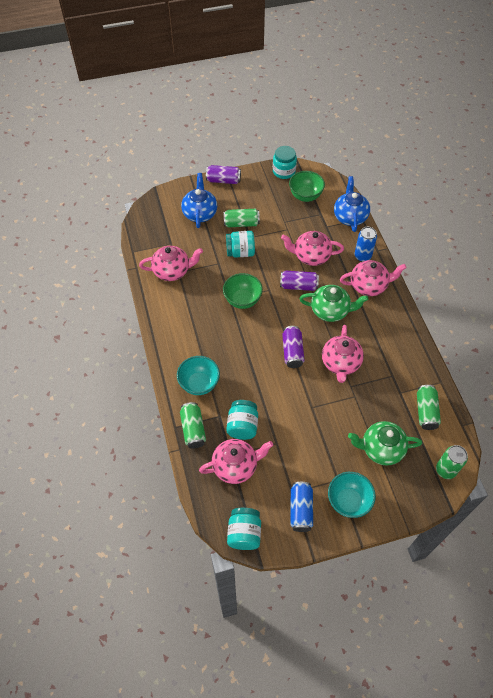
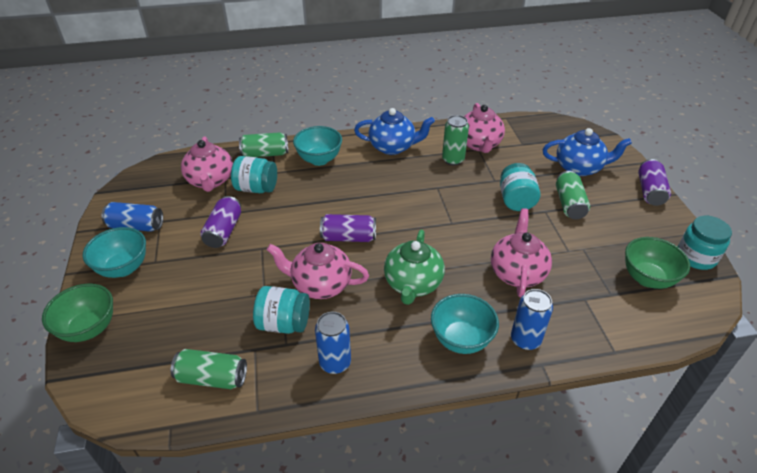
camera: 95 degrees right, 15 degrees down
green bowl [223,273,263,309] -> green bowl moved to [42,283,113,342]
turquoise jar [227,508,261,550] -> turquoise jar moved to [253,286,310,334]
purple can [280,271,319,291] -> purple can moved to [200,196,241,248]
blue teapot [334,176,370,232] -> blue teapot moved to [354,108,435,155]
pink teapot [340,260,407,296] -> turquoise bowl [431,294,499,354]
green teapot [348,421,422,466] -> none
green can [436,445,468,479] -> green can moved to [442,115,469,165]
none -> blue can [315,312,351,374]

